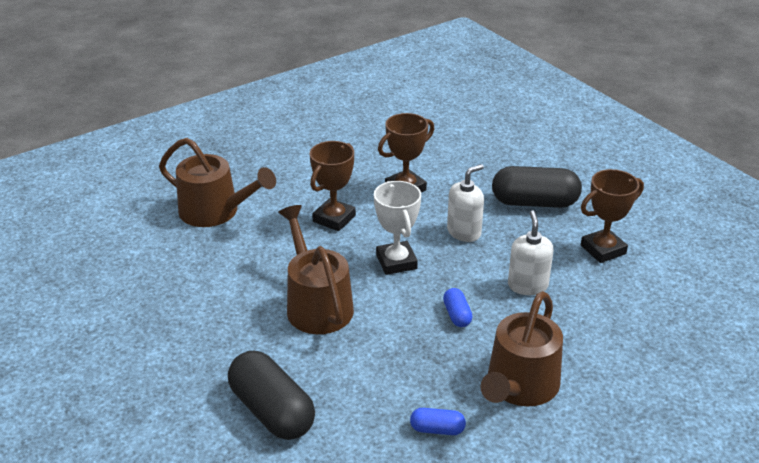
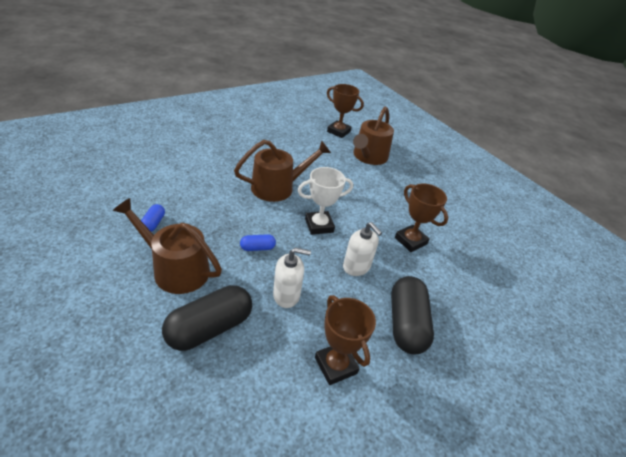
camera: 85 degrees right, 5 degrees up
black capsule [228,351,315,440] -> black capsule moved to [162,285,252,351]
brown trophy [310,141,356,231] -> brown trophy moved to [327,84,364,138]

